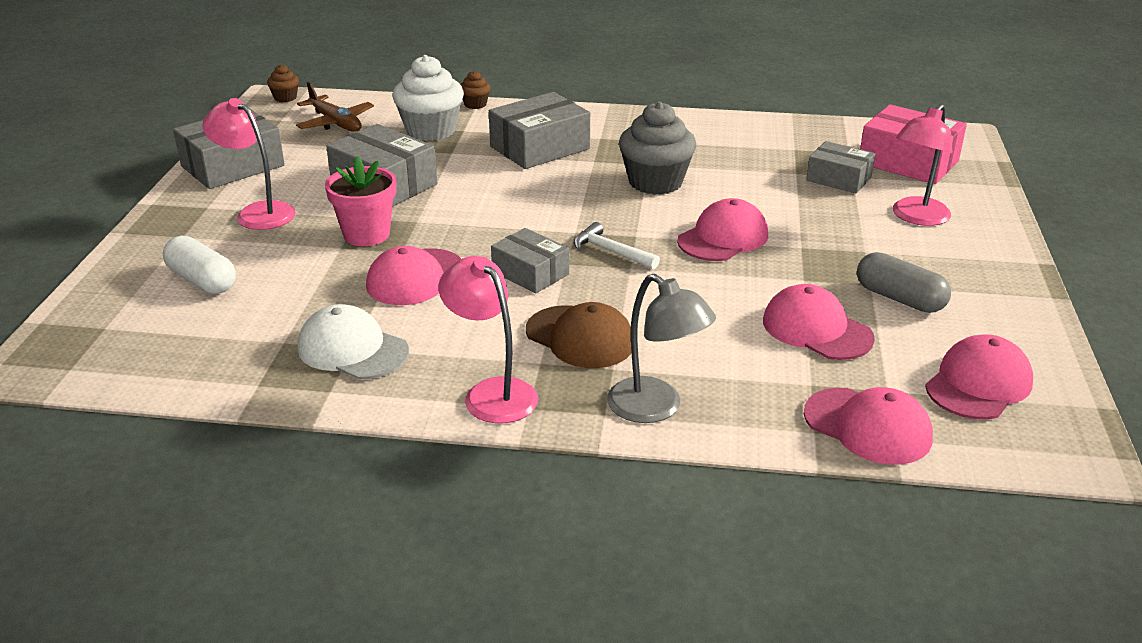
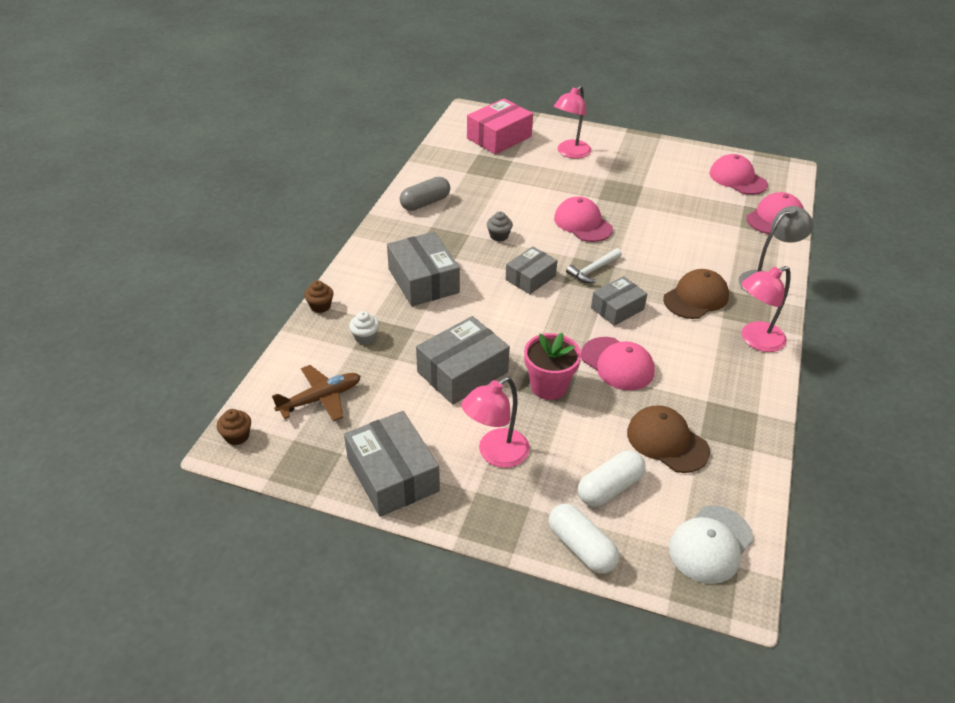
camera: 80 degrees left, 10 degrees up
white cap [298,304,409,379] -> white cap moved to [669,506,753,584]
white cupcake [393,55,464,141] -> white cupcake [349,311,379,345], size x0.47
grey cupcake [619,101,696,195] -> grey cupcake [487,211,513,242], size x0.47
pink cap [763,284,875,360] -> none
grey box [806,141,876,193] -> grey box moved to [506,246,558,294]
grey capsule [857,252,951,313] -> grey capsule moved to [400,177,450,211]
pink lamp [893,104,952,226] -> pink lamp turned 75 degrees clockwise [554,85,591,158]
none -> white capsule [549,504,619,574]
none -> brown cap [627,405,710,473]

